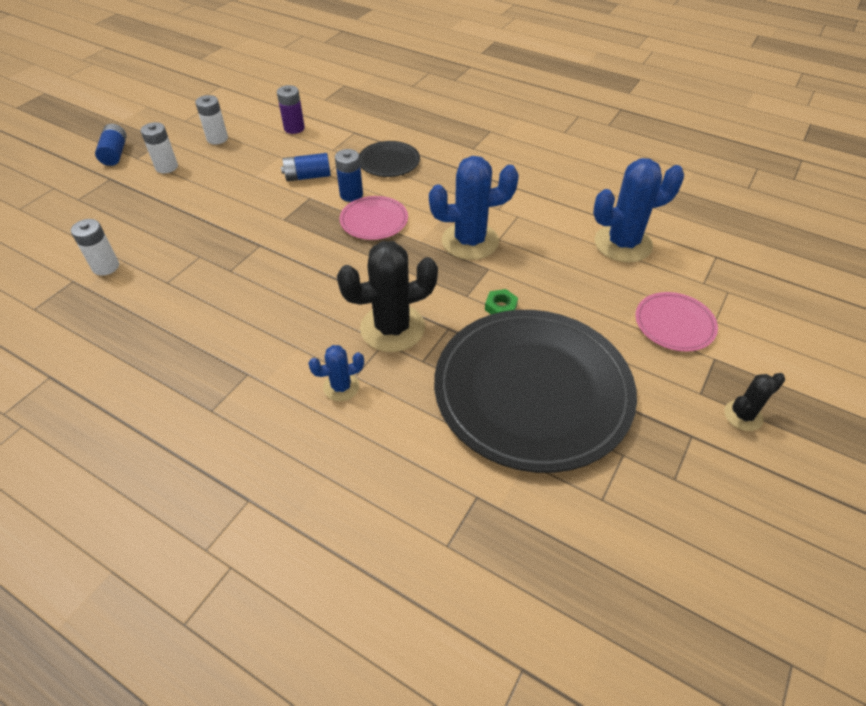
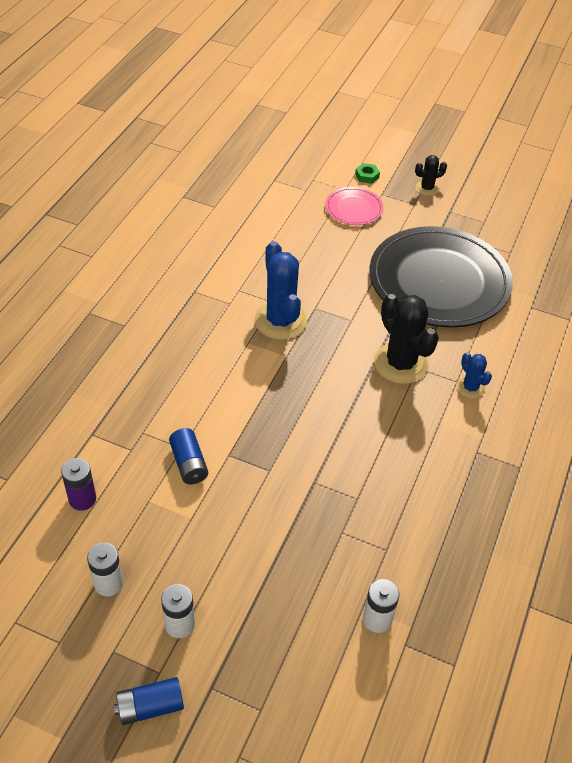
camera: 100 degrees left, 0 degrees up
blue battery [335,149,363,202] -> none
pink plate [340,196,408,240] -> none
black plate [359,141,420,177] -> none
green nut [485,289,518,314] -> green nut moved to [355,163,380,184]
blue cactus [593,158,684,262] -> none
black cactus [724,373,785,431] -> black cactus turned 75 degrees counterclockwise [415,155,447,196]

